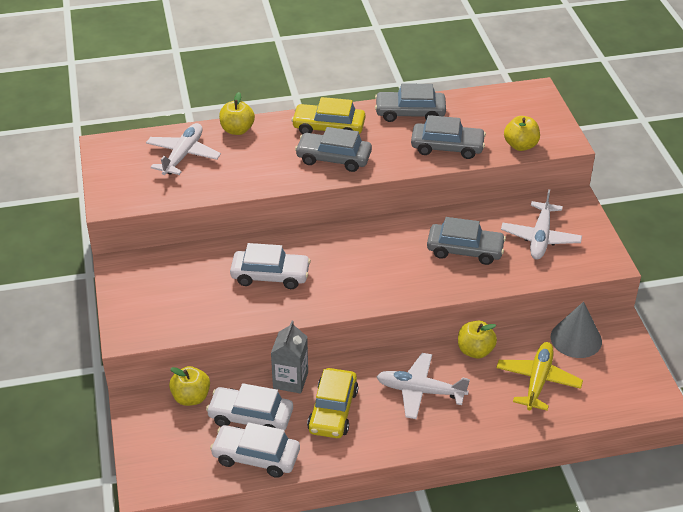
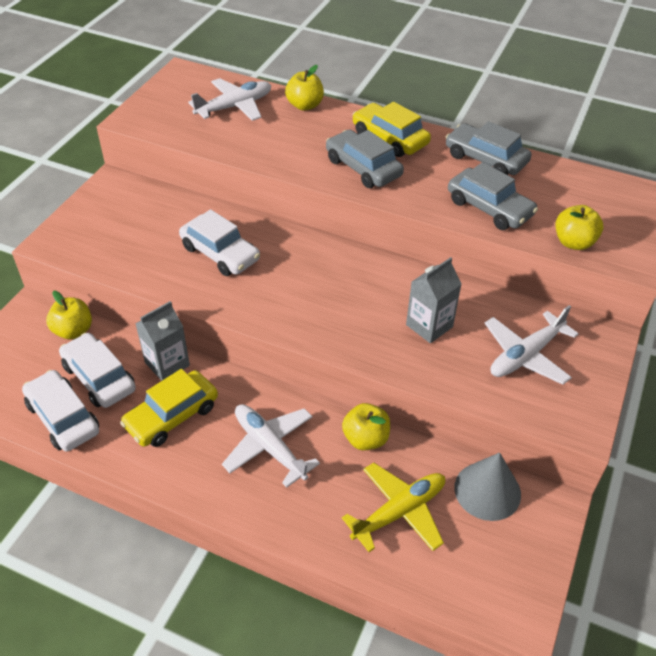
camera: 35 degrees right, 5 degrees up
grey car [427,217,506,265] -> grey carton [406,257,462,343]

